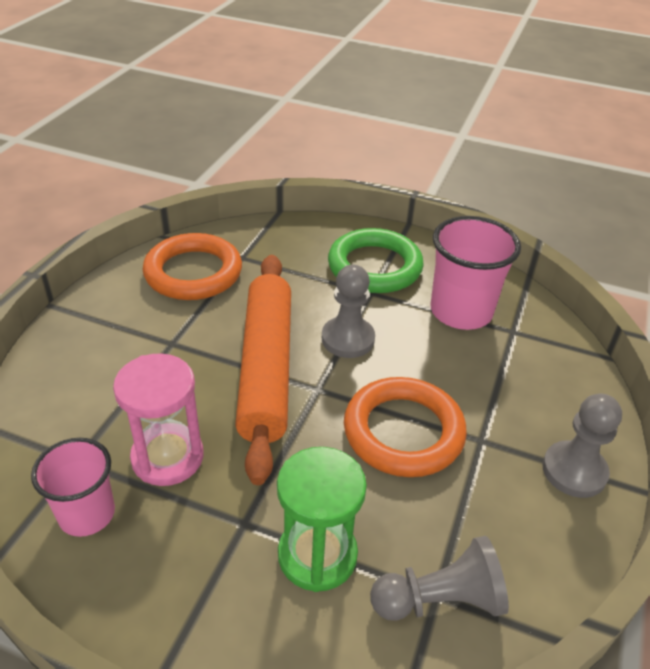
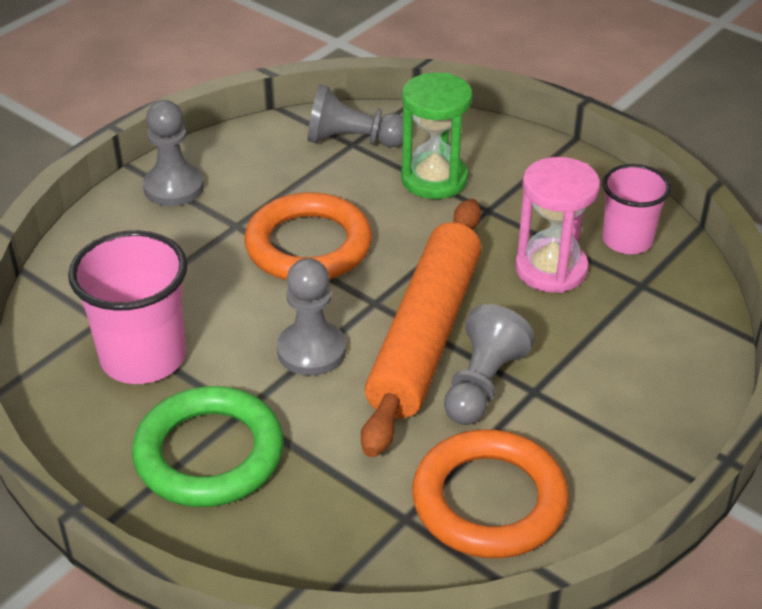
camera: 160 degrees left, 0 degrees up
none -> grey pawn [444,304,535,425]

